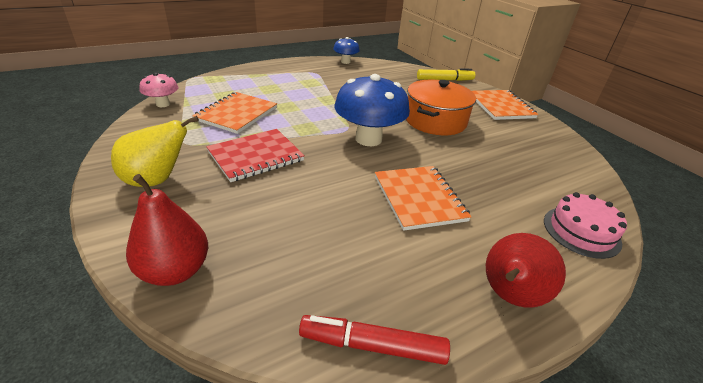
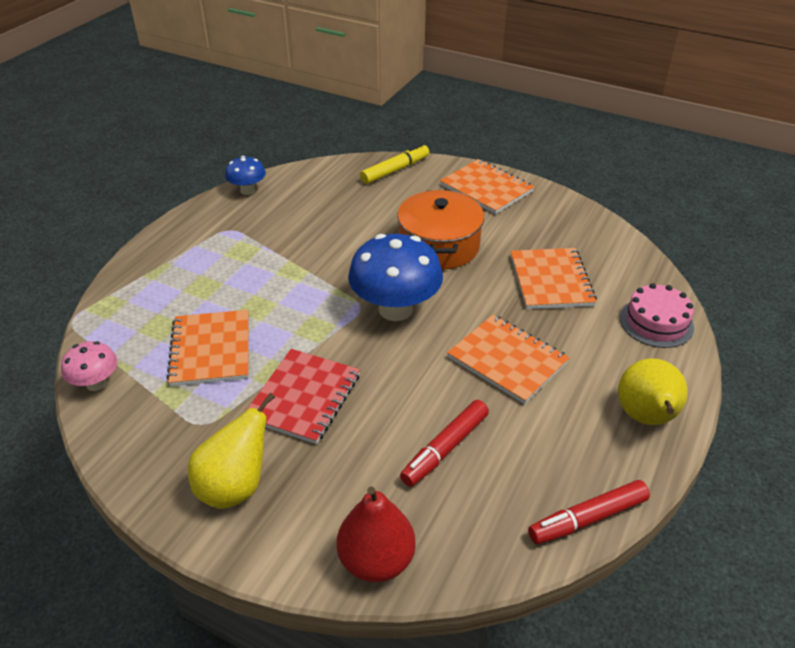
camera: 30 degrees left, 5 degrees up
red pear [486,233,566,308] -> yellow pear [618,358,688,425]
none -> red marker [400,400,489,487]
none -> orange notebook [511,248,597,309]

